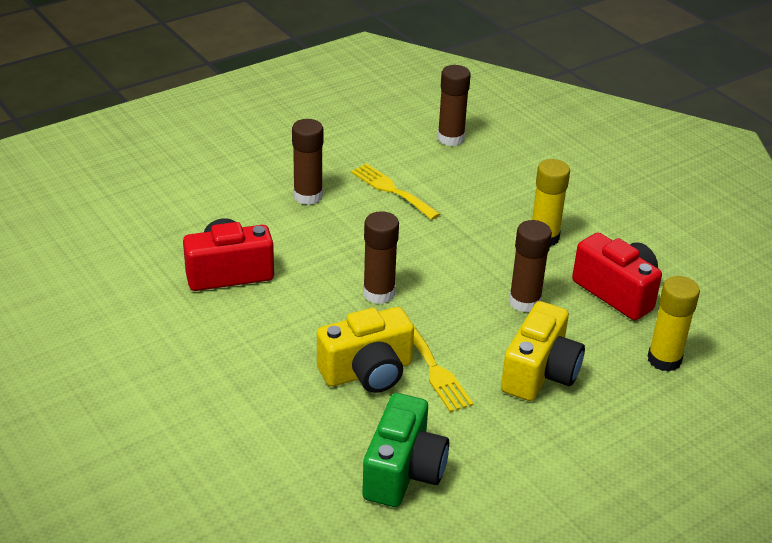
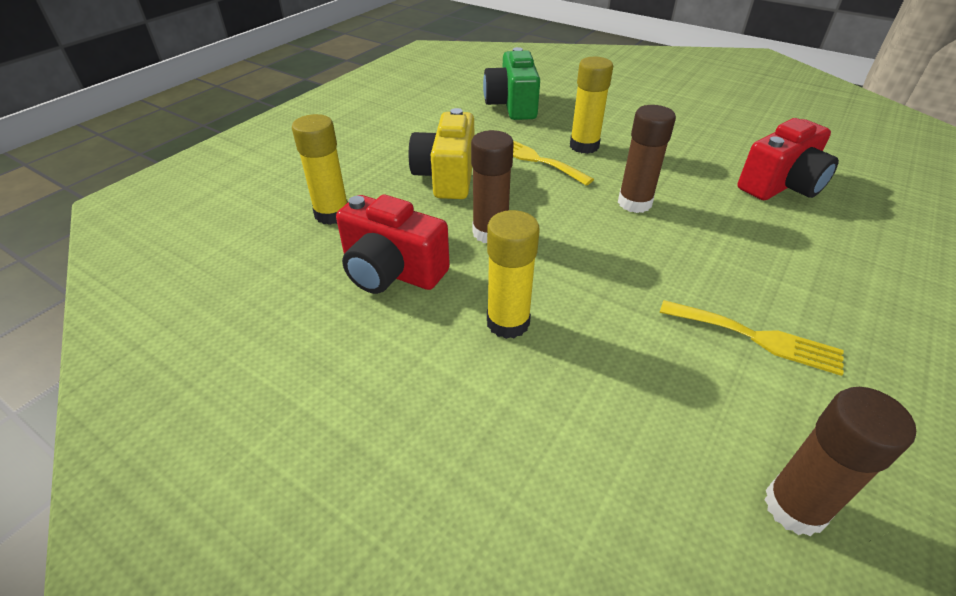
camera: 160 degrees right, 5 degrees up
brown glue stick [292,119,323,205] -> none
yellow camera [317,307,414,393] -> yellow glue stick [570,57,613,154]

